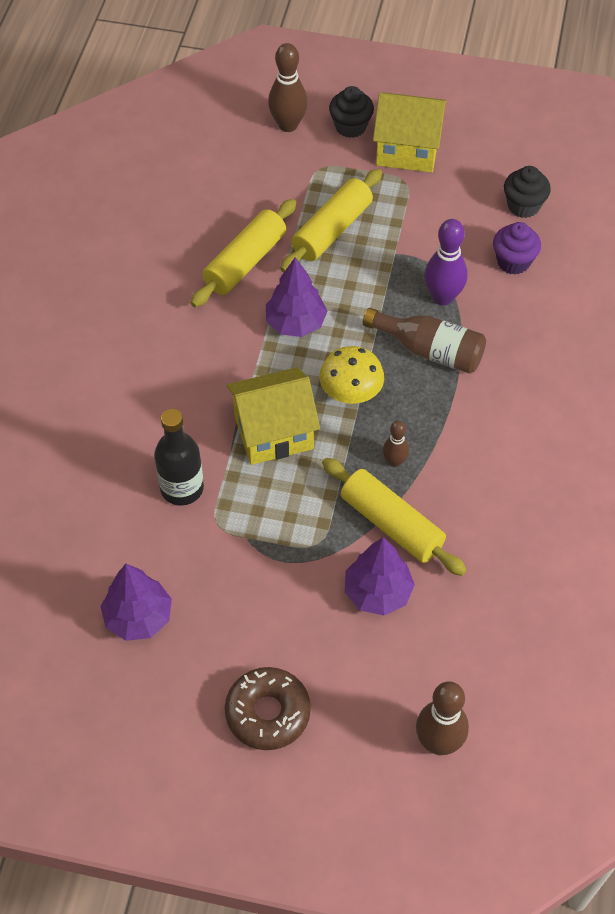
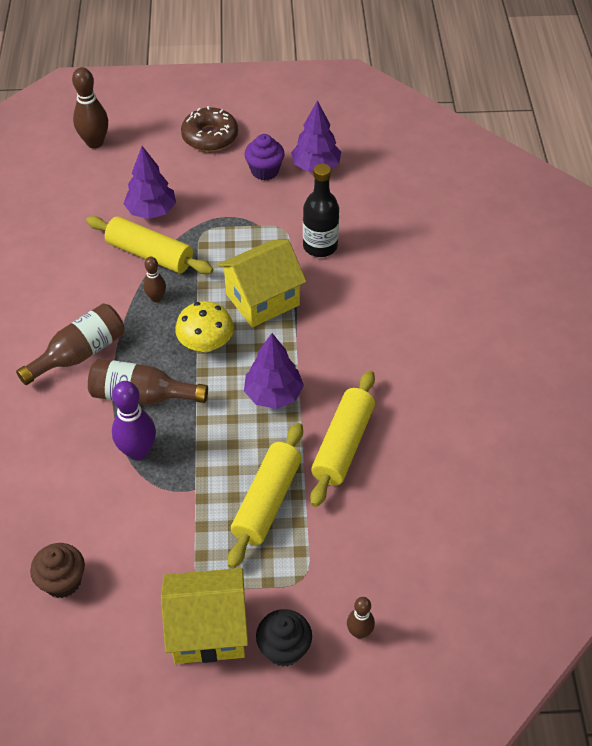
camera: 165 degrees right, 5 degrees down
brown bowling pin [268,43,308,132] -> brown bowling pin [347,597,375,639], size x0.58
purple cupcake [493,222,541,275] -> purple cupcake moved to [244,134,285,180]
black cupcake [504,166,551,218] -> brown cupcake [30,543,85,598]
none -> brown bottle [16,303,125,385]

